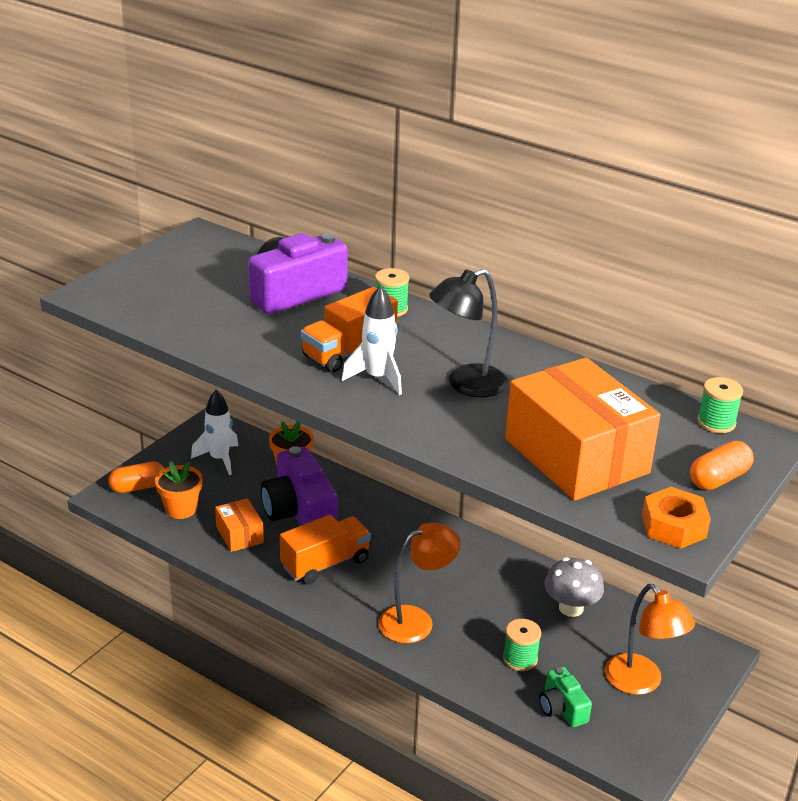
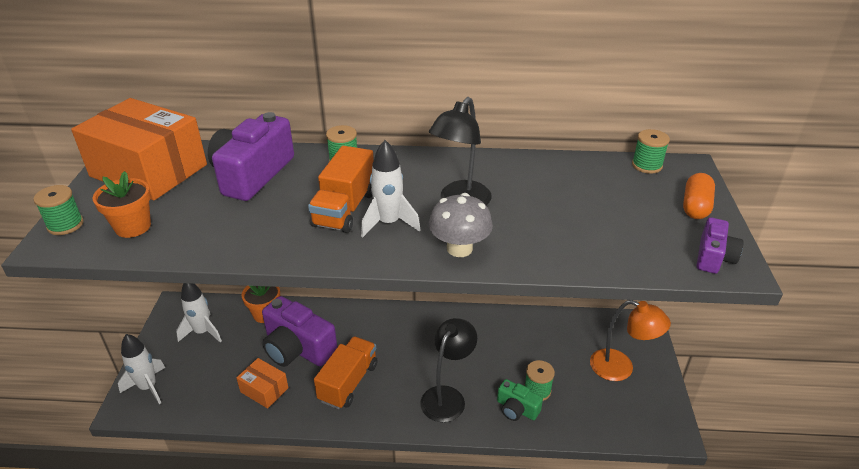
camera: 30 degrees left, 5 degrees up
orange capsule [108,462,165,493] -> white rocket [118,334,165,404]
orange flower pot [155,461,203,519] -> orange flower pot moved to [92,171,151,238]
orange lamp [378,522,460,643] -> black lamp [420,318,477,422]
orange box [505,357,660,501] -> orange box moved to [71,98,207,200]
green camera [539,666,592,727] -> green camera moved to [497,379,543,421]
grey mushroom [545,557,604,617] -> grey mushroom moved to [429,193,493,257]
orange nut [642,487,711,549] -> purple camera [697,217,744,274]
none -> green spool [33,185,83,235]

